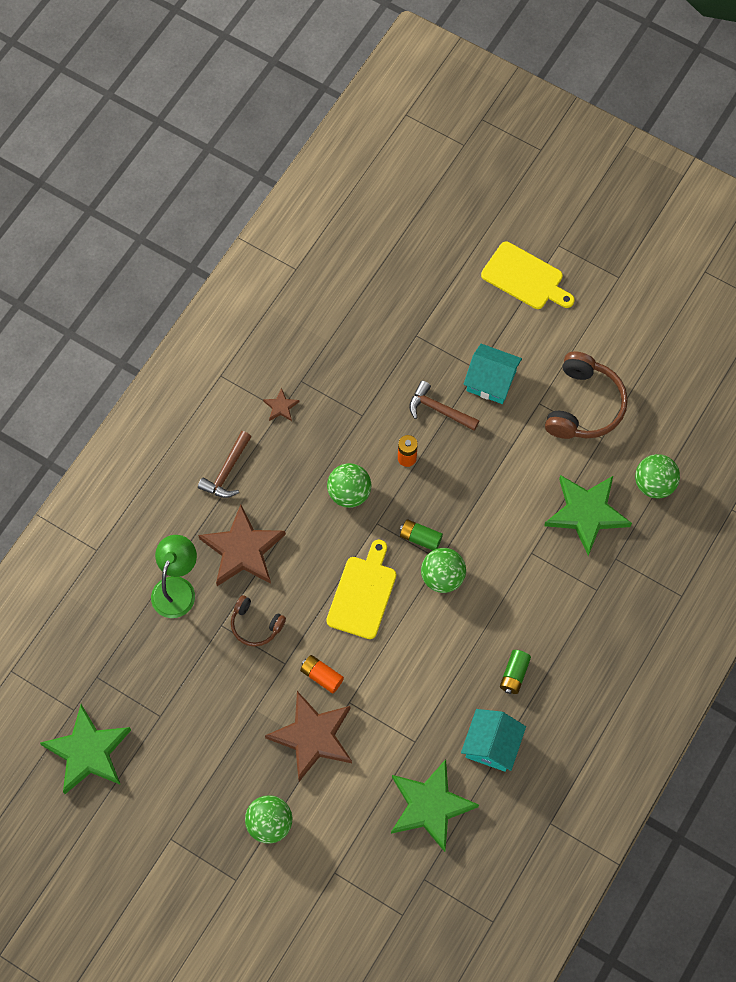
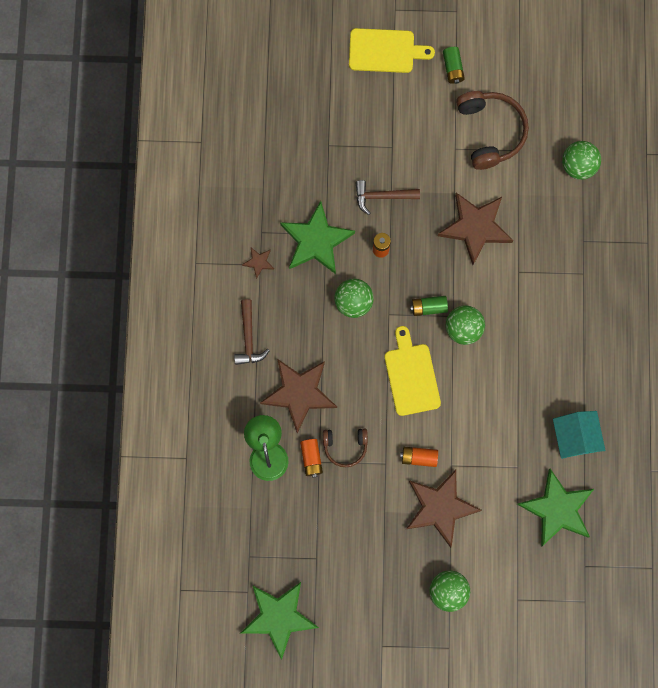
camera: 30 degrees left, 10 degrees up
turquoise house [464,344,522,404] -> none
green battery [500,650,531,694] -> green battery moved to [443,47,465,84]
green star [544,475,632,556] -> green star moved to [280,201,355,274]
none -> orange battery [300,439,323,478]
none -> brown star [438,193,514,265]

